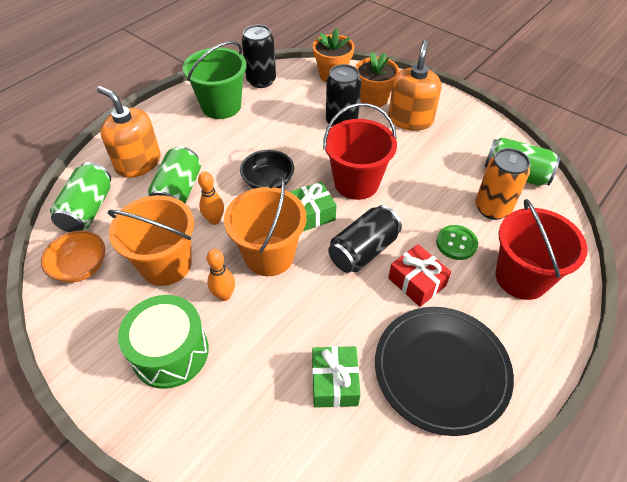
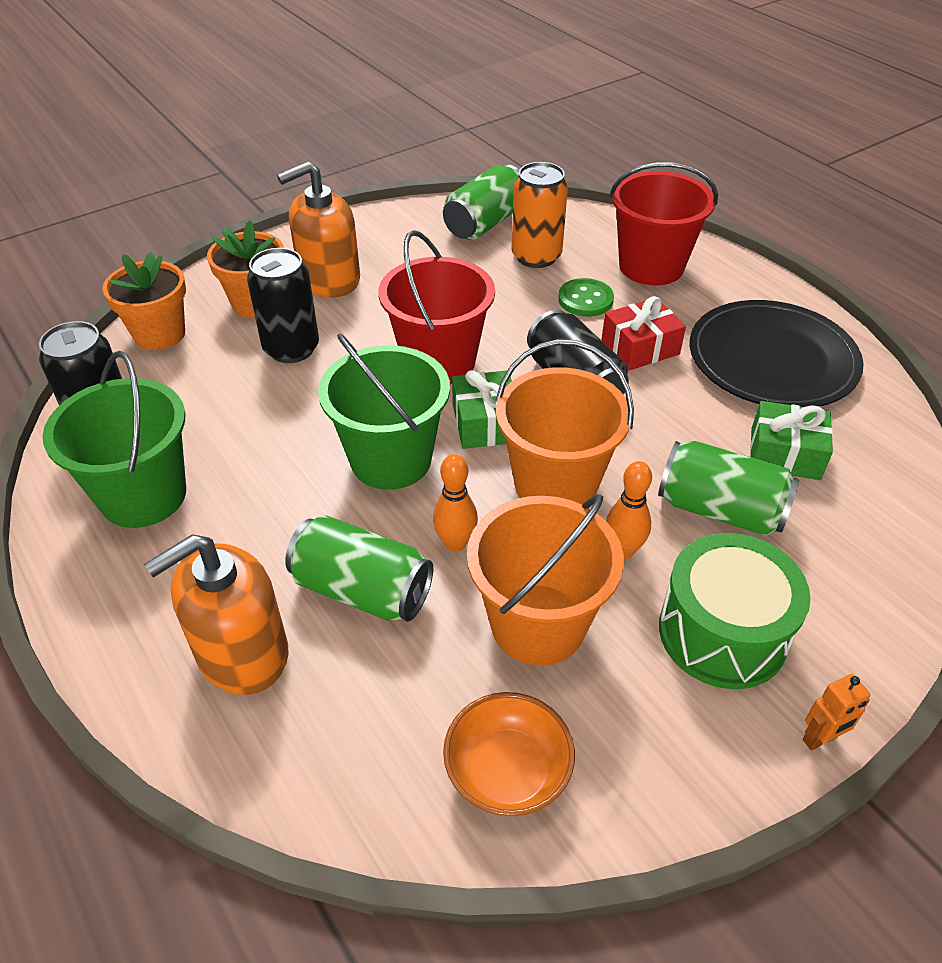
camera: 75 degrees left, 5 degrees down
green can [50,162,111,232] -> green can moved to [658,441,799,536]
black bowl [240,150,294,189] -> green bucket [318,333,450,490]
orange soap dispenser [388,40,441,131] -> orange soap dispenser turned 60 degrees counterclockwise [277,161,360,298]
none -> orange robot [803,674,870,750]

